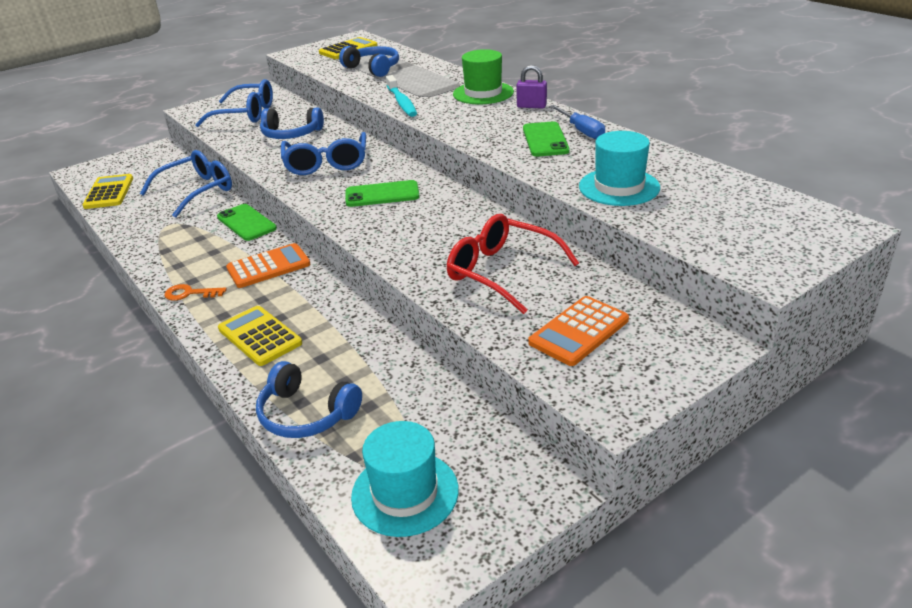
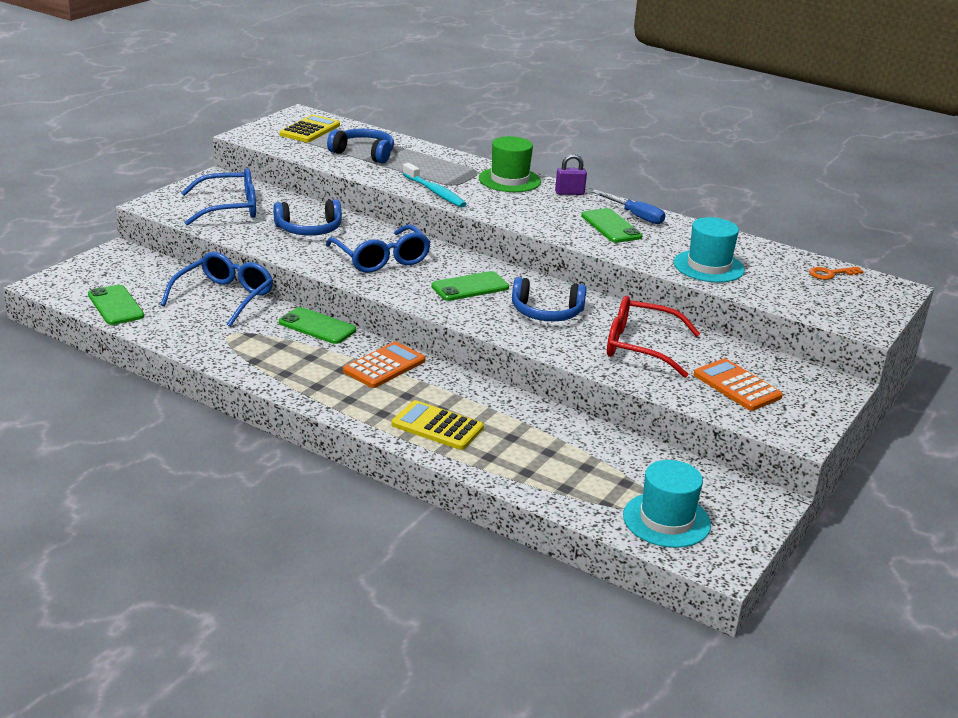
camera: 25 degrees left, 5 degrees down
yellow calculator [82,174,133,209] -> green phone [88,285,144,325]
orange key [164,284,227,301] -> orange key moved to [809,267,864,280]
blue headphones [256,361,362,438] -> blue headphones moved to [512,277,587,322]
orange calculator [528,296,629,366] -> orange calculator turned 120 degrees clockwise [694,358,783,411]

